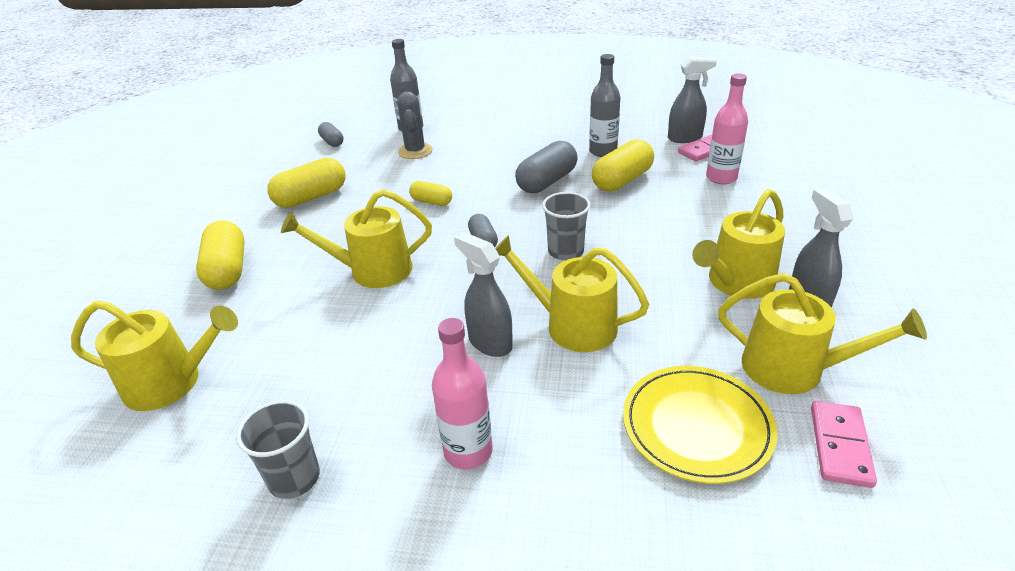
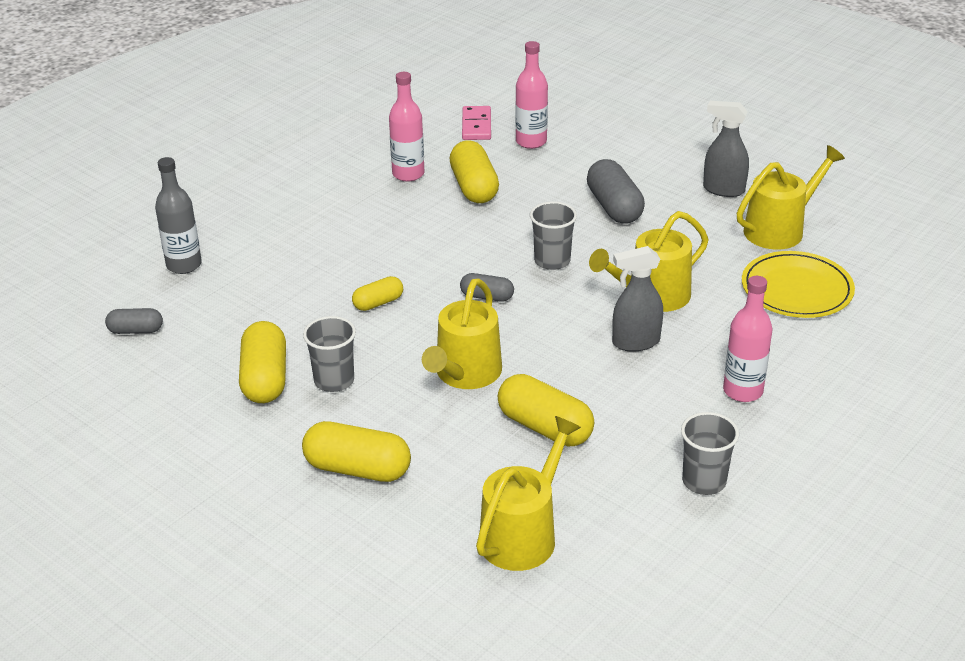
camera: 60 degrees left, 0 degrees up
grey cactus [397,92,433,159] -> none
grey capsule [515,141,578,193] -> grey capsule moved to [587,159,645,224]
grey bottle [589,54,620,157] -> pink bottle [389,72,424,182]
grey spray bottle [668,57,717,143] -> none
yellow watering can [692,189,785,299] -> none
pink domino [811,401,877,488] -> none
none -> grey cup [303,316,356,392]
none -> yellow capsule [498,374,594,446]

